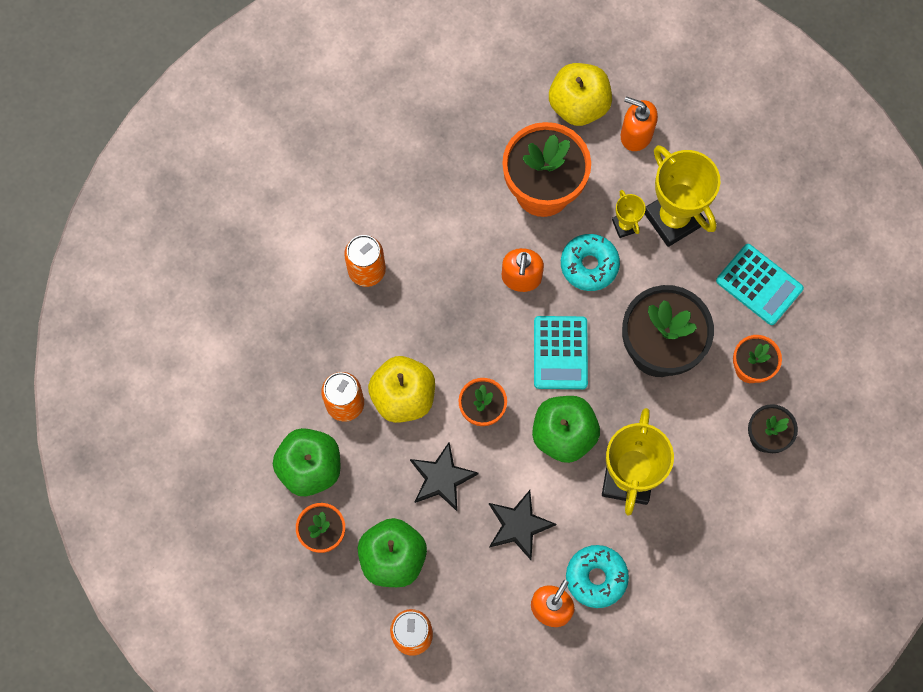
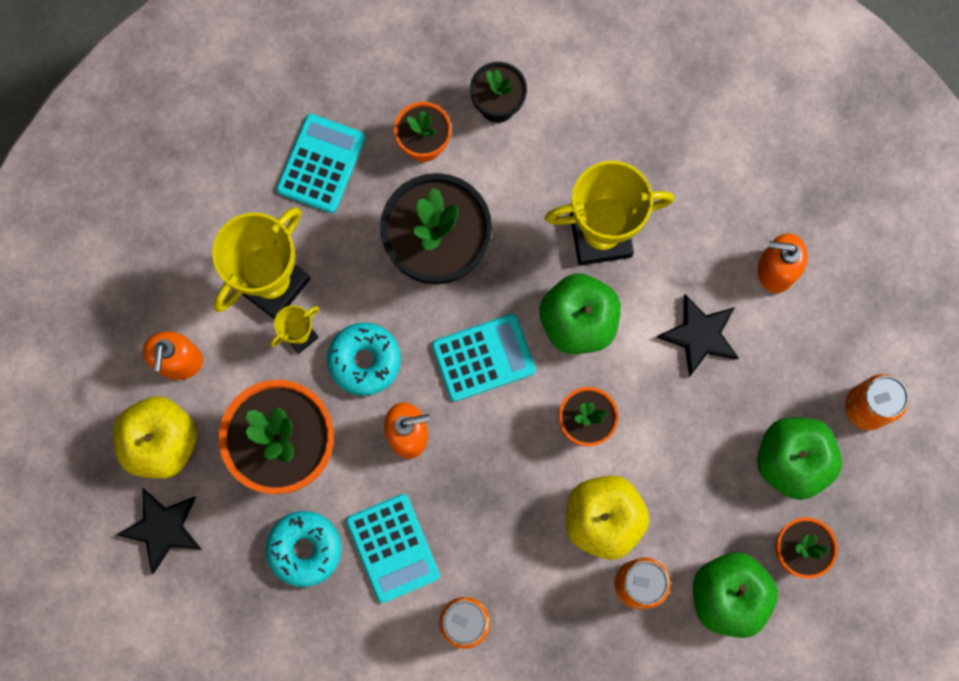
camera: 110 degrees left, 5 degrees up
black star [410,442,479,511] -> black star moved to [117,488,202,574]
turquoise donut [566,545,629,608] -> turquoise donut moved to [266,511,341,587]
none -> turquoise calculator [346,494,440,603]

